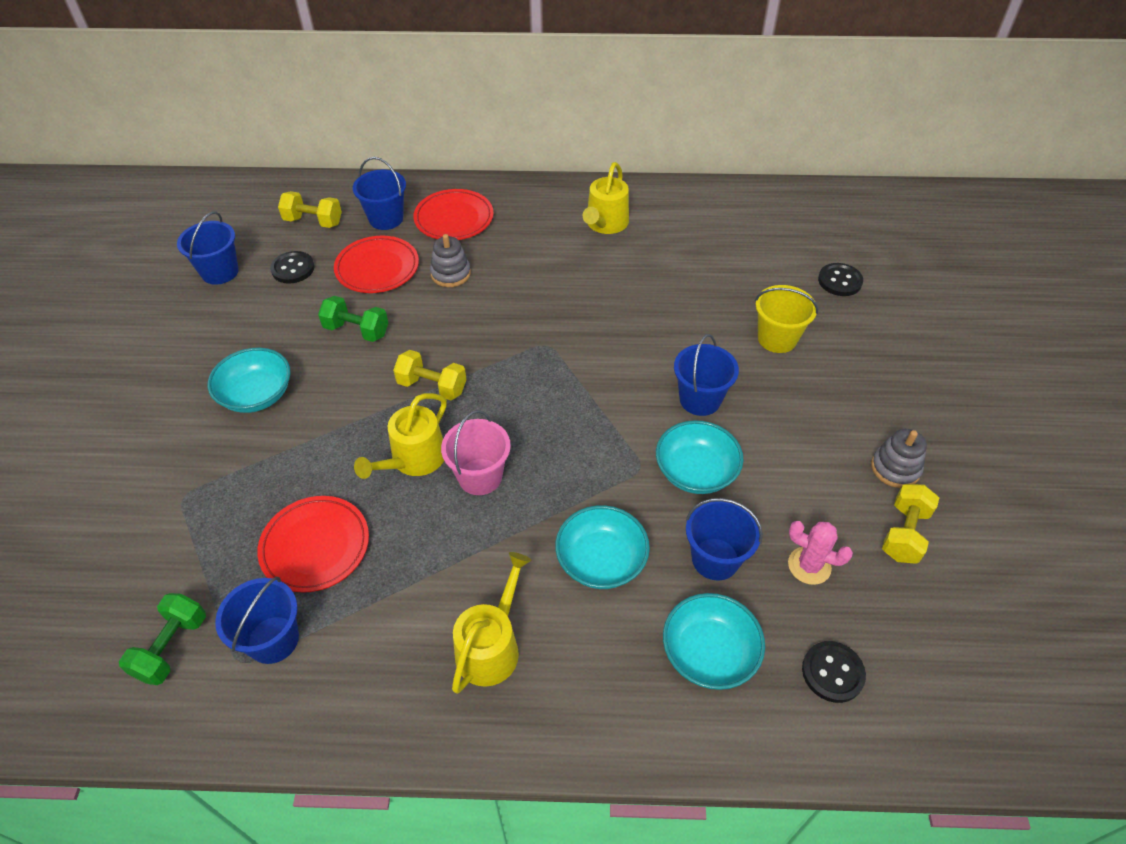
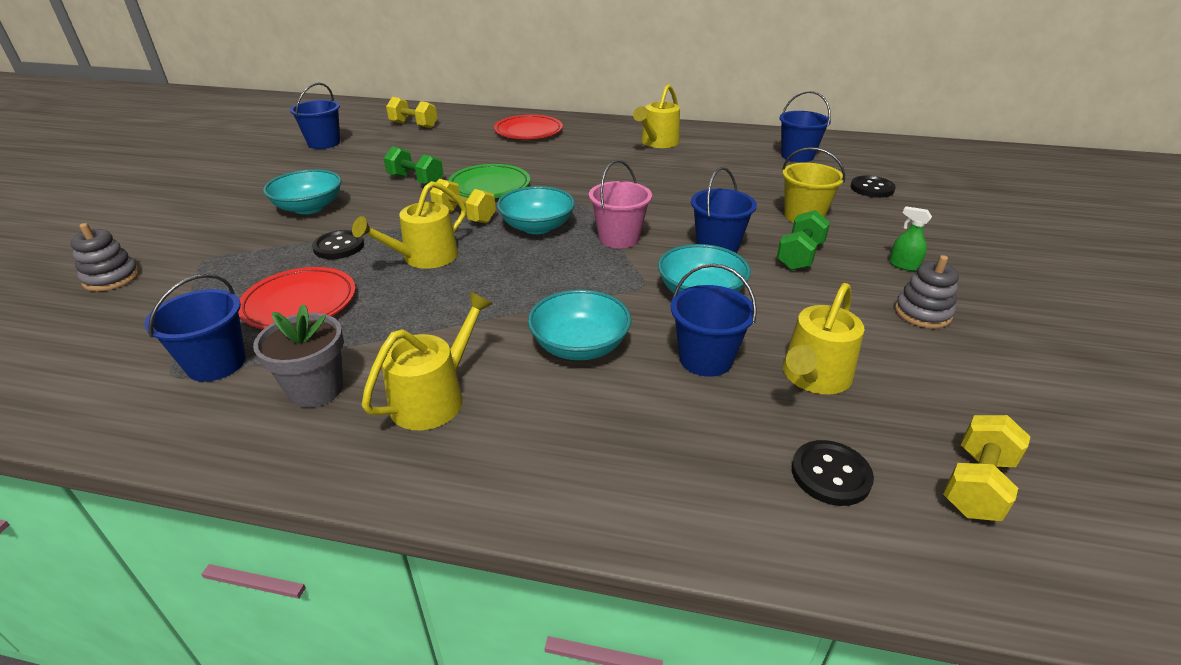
camera: 10 degrees right, 15 degrees down
green dumbbell [119,593,206,685] -> green dumbbell moved to [777,210,830,270]
black button [270,251,315,284] -> black button moved to [312,230,364,259]
red plate [334,236,419,293] -> none
blue bucket [353,157,406,230] -> blue bucket moved to [779,91,831,162]
grey stacking toy [430,234,471,287] -> grey stacking toy moved to [70,223,139,291]
pink bucket [441,410,511,495] -> pink bucket moved to [589,160,652,248]
turquoise bowl [663,593,765,690] -> turquoise bowl moved to [497,186,575,234]
pink cactus [788,521,853,585] -> yellow watering can [783,283,864,394]
yellow dumbbell [882,484,939,564] -> yellow dumbbell moved to [943,415,1030,521]
none -> grey flower pot [253,304,344,408]
none -> green plate [448,164,530,198]
none -> green spray bottle [889,206,932,271]

